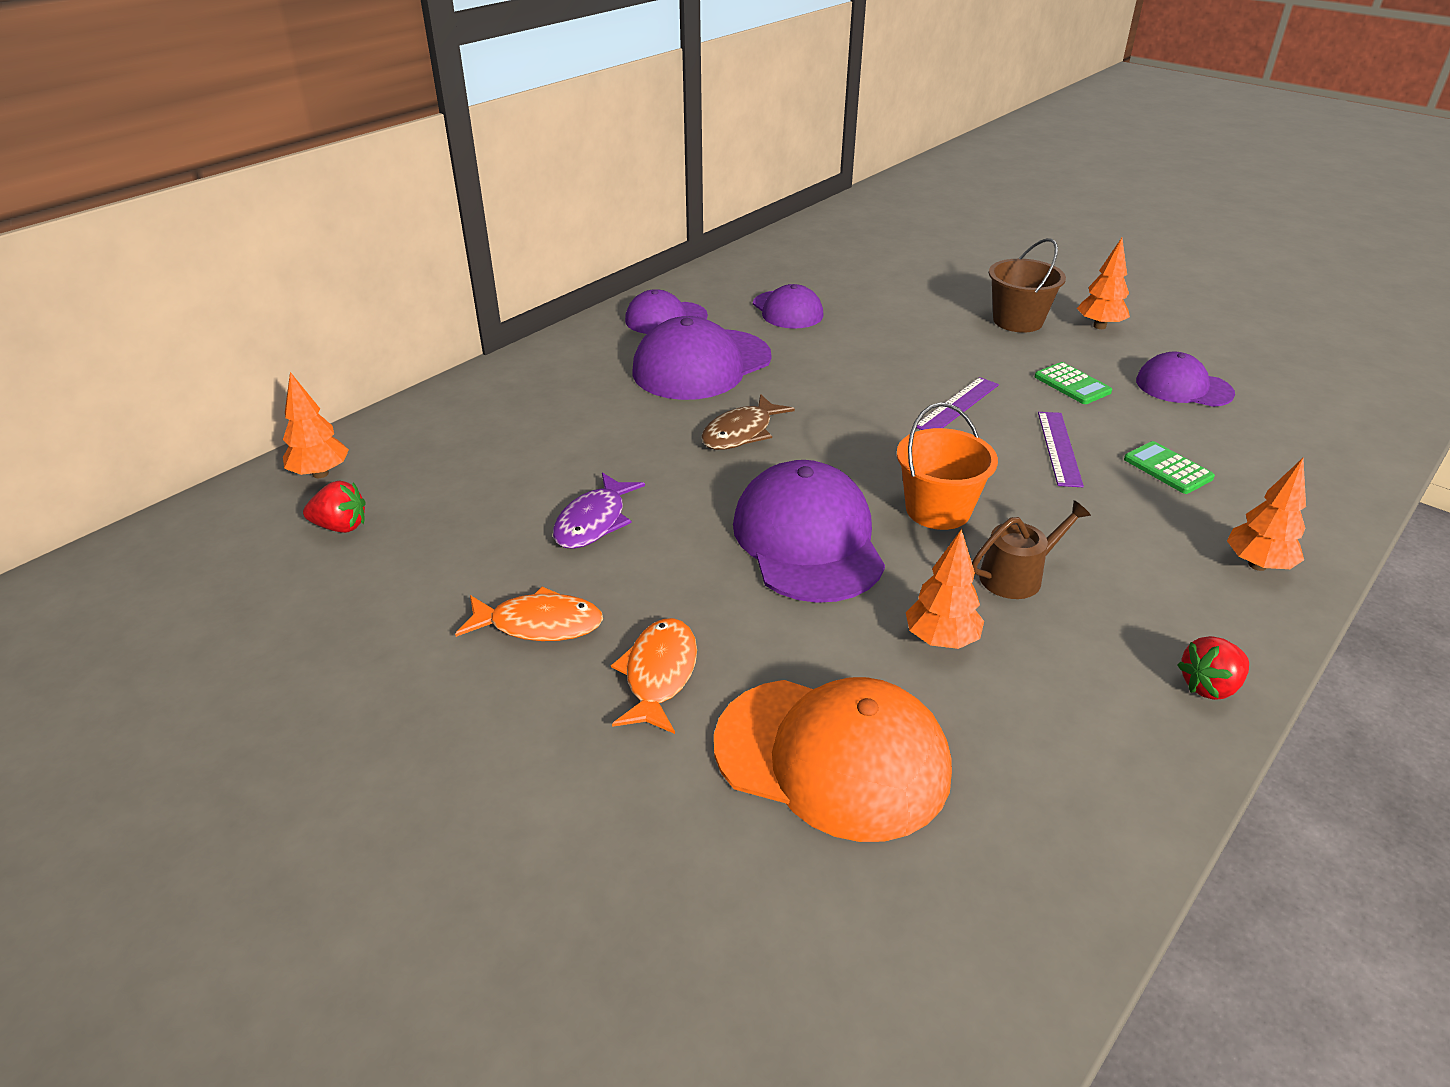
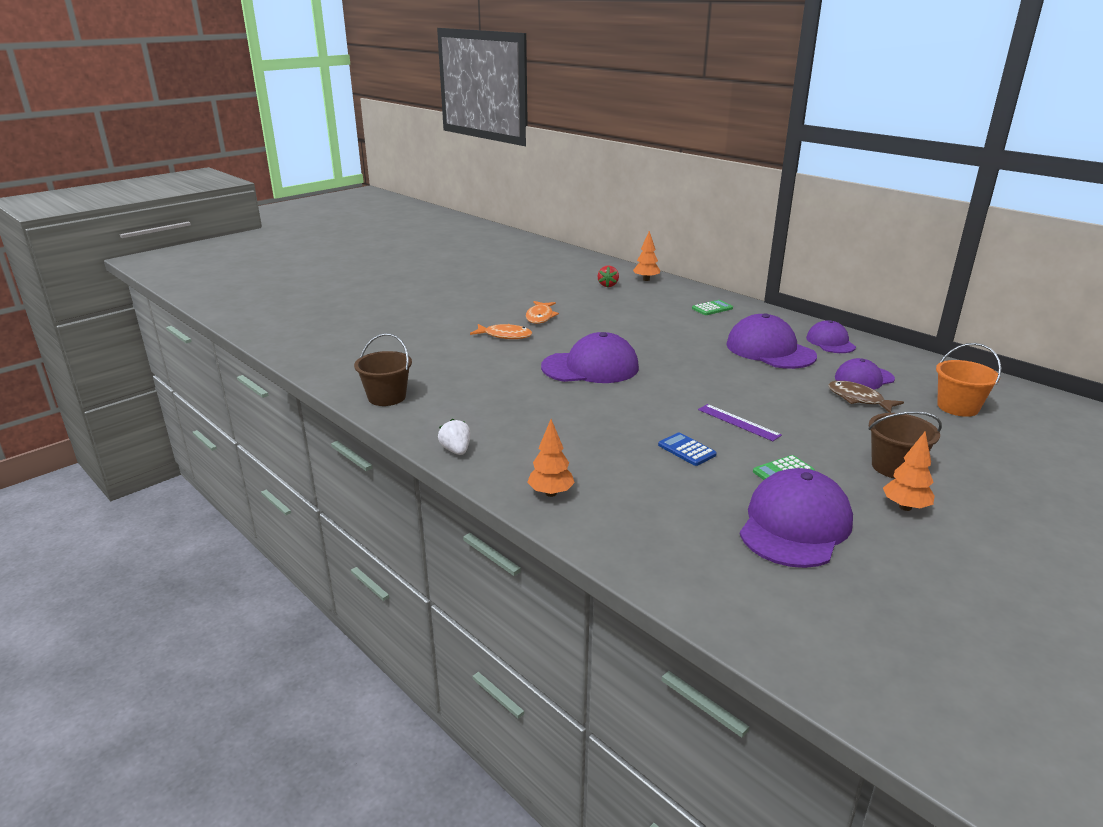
camera: 95 degrees right, 10 degrees down
purple fish [553,472,645,549] -> none
brown fish [701,394,795,450] -> brown fish moved to [828,381,904,413]
orange cap [714,677,952,842] -> none
orange bucket [897,402,998,530] -> orange bucket moved to [936,343,1001,417]
orange tree [906,529,984,649] -> none
brown watering can [972,500,1091,599] -> none
purple ruler [1038,412,1084,487] -> blue calculator [658,433,717,466]
green calculator [1124,441,1215,494] -> green calculator moved to [692,300,733,315]
purple cap [1136,352,1235,407] -> purple cap [740,468,853,568], size x1.66
red strawberry [1177,636,1249,700] -> white strawberry [438,419,471,455]
none -> brown bucket [354,333,412,406]

